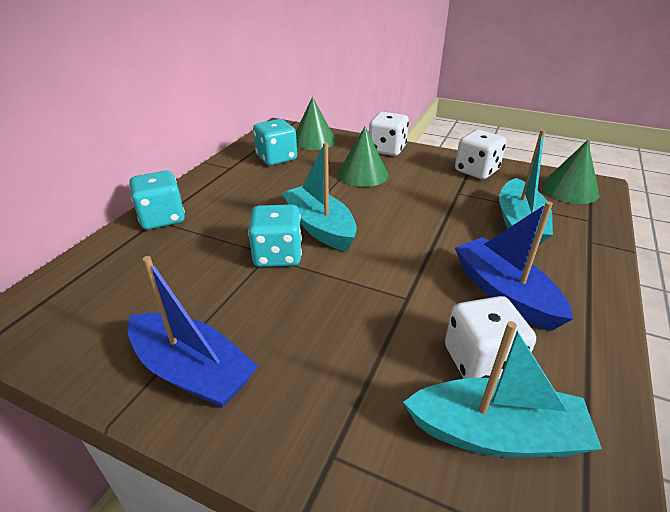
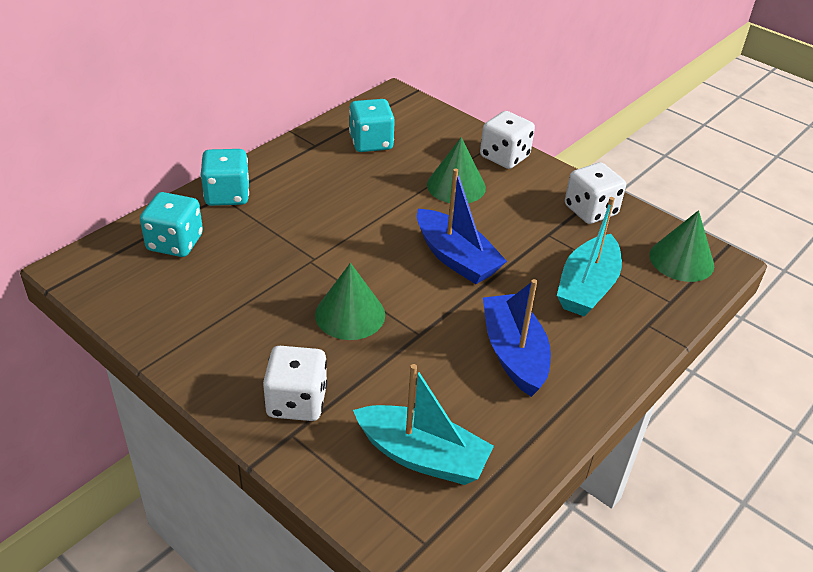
camera: 15 degrees right, 5 degrees up
blue boat [127,256,258,408] -> blue boat moved to [417,168,507,284]
turquoise dice [248,204,302,267] -> turquoise dice moved to [140,192,203,257]
turquoise boat [282,142,357,251] -> none
green cone [296,97,336,150] -> green cone moved to [315,263,385,340]
white dice [445,296,536,379] -> white dice moved to [263,346,327,421]

